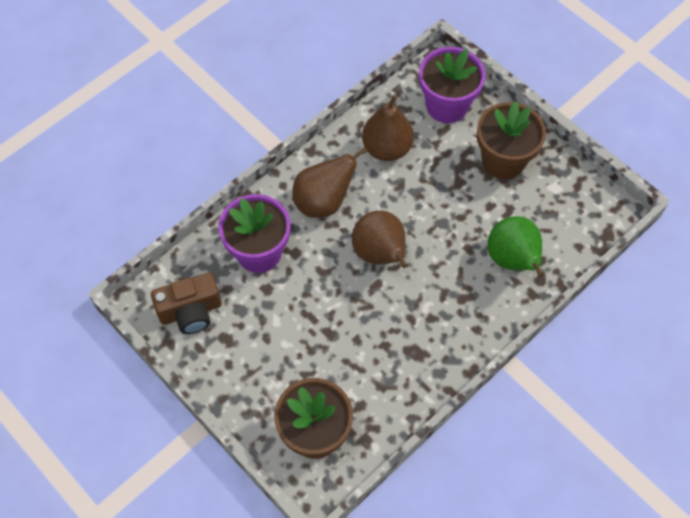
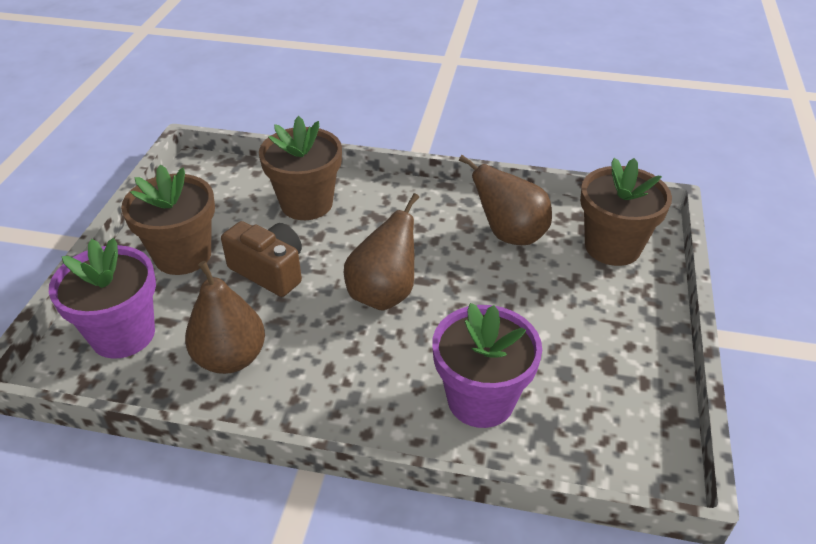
camera: 125 degrees left, 20 degrees down
brown camera [151,273,222,334] -> brown camera moved to [221,221,302,297]
brown pear [292,147,368,218] -> brown pear moved to [459,155,552,245]
green pear [488,216,544,277] -> brown flower pot [259,116,342,220]

